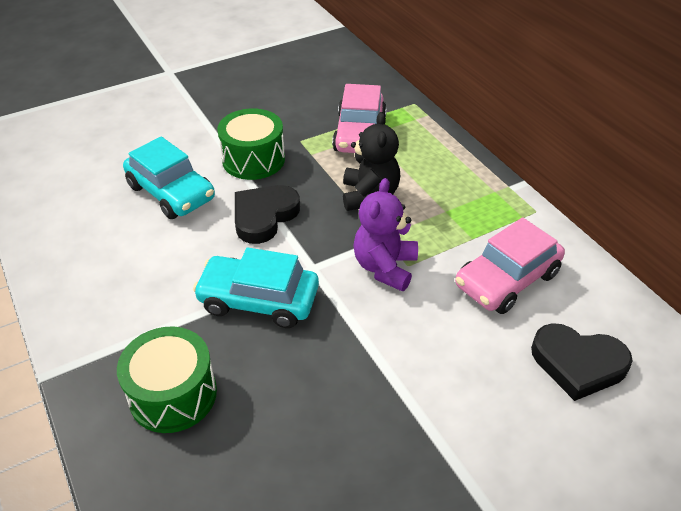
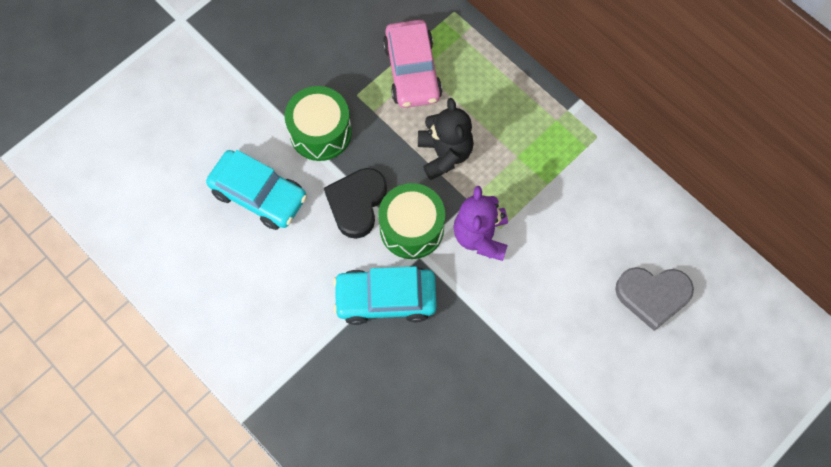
camera: 15 degrees left, 25 degrees up
green drum [117,327,217,433] -> green drum moved to [378,183,445,259]
pink car [455,217,565,314] -> none
black heart [531,323,633,401] -> grey heart [615,267,694,331]

